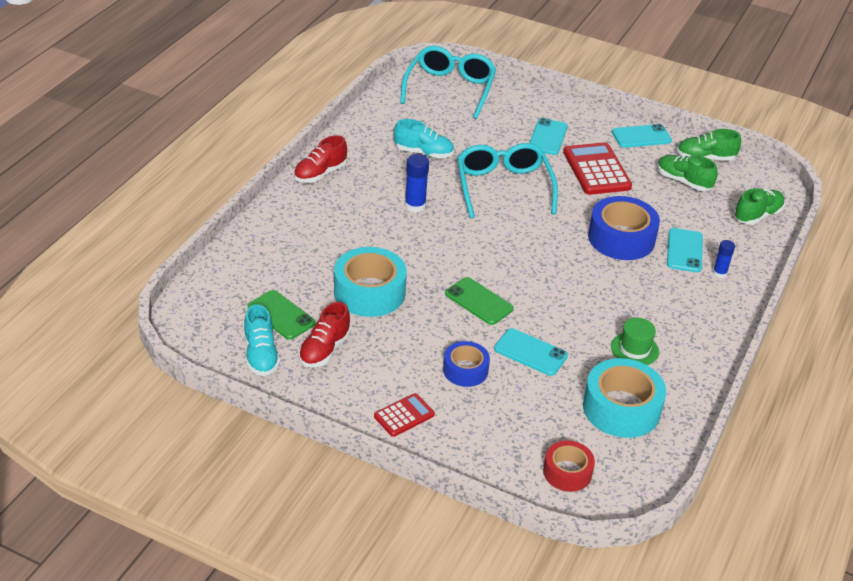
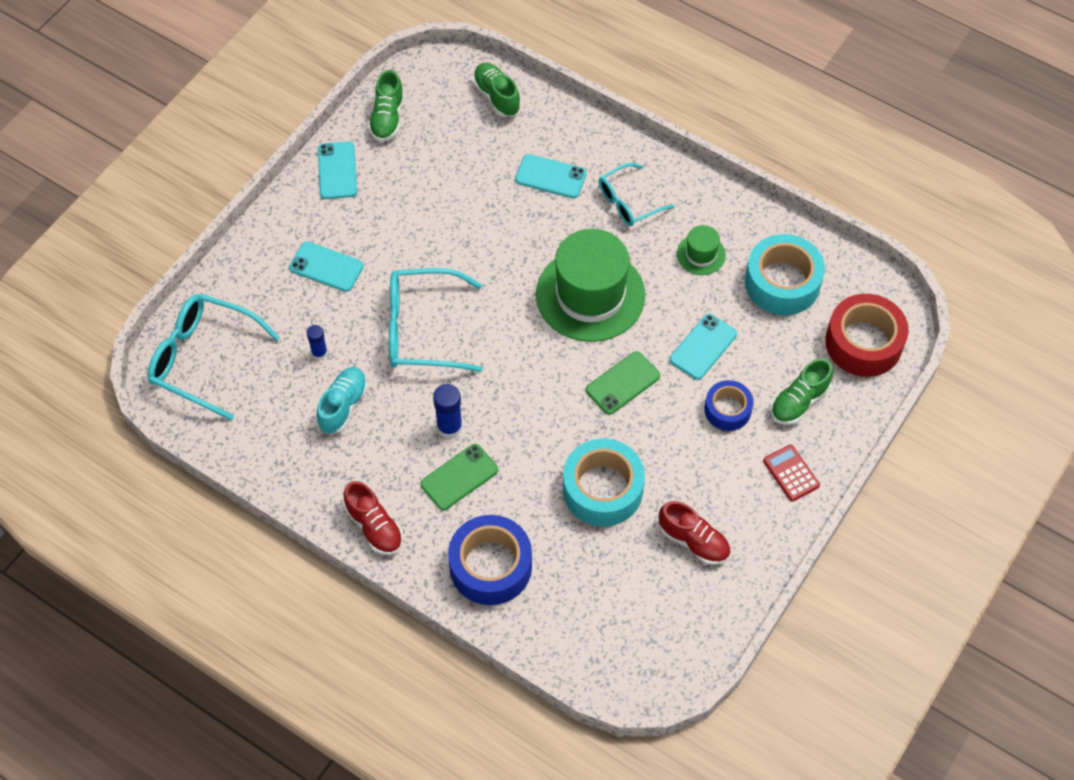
camera: 80 degrees left, 20 degrees up
turquoise shoe [244,304,280,376] -> none
green phone [248,290,315,340] -> green phone moved to [420,444,498,510]
red tape [543,441,595,492] -> red tape [825,294,909,377], size x1.68
red calculator [563,142,632,195] -> none
blue tape [588,196,660,260] -> blue tape moved to [448,515,532,605]
green shoe [657,155,718,191] -> green shoe moved to [771,358,833,425]
blue glue stick [713,240,735,278] -> blue glue stick moved to [307,325,328,360]
none -> green hat [536,229,645,342]
none -> turquoise glasses [599,163,675,226]

